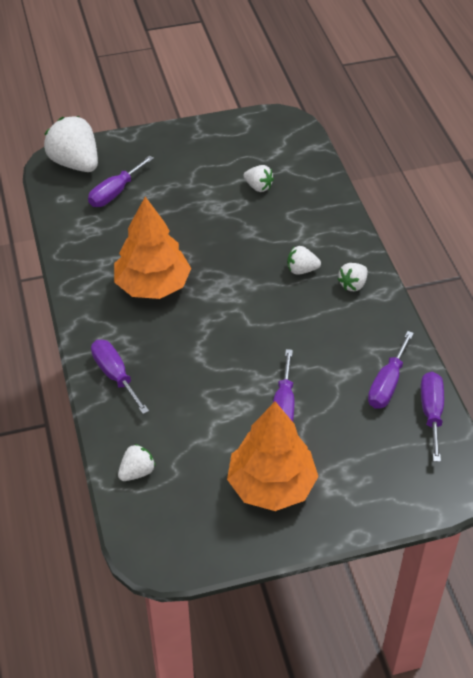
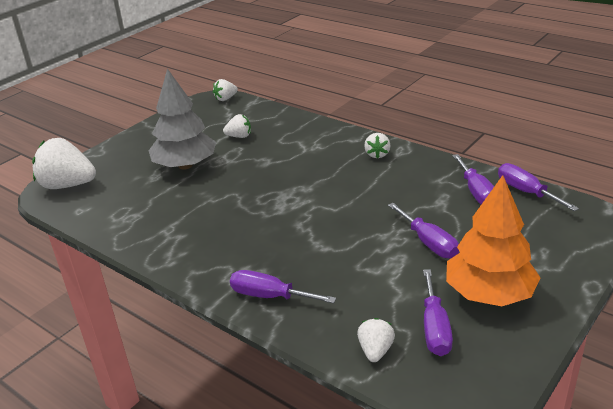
camera: 35 degrees left, 15 degrees down
purple screwdriver [88,155,154,207] -> purple screwdriver moved to [423,269,453,356]
orange tree [114,197,191,299] -> none
white strawberry [287,246,321,275] -> white strawberry moved to [213,79,238,101]
none -> grey tree [149,69,216,170]

